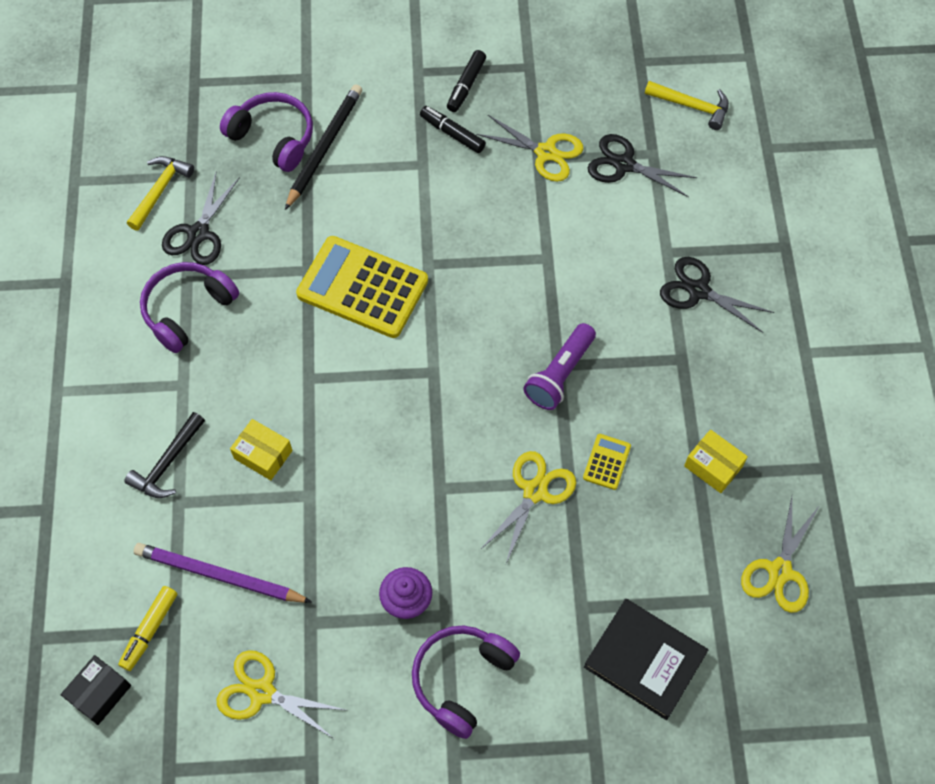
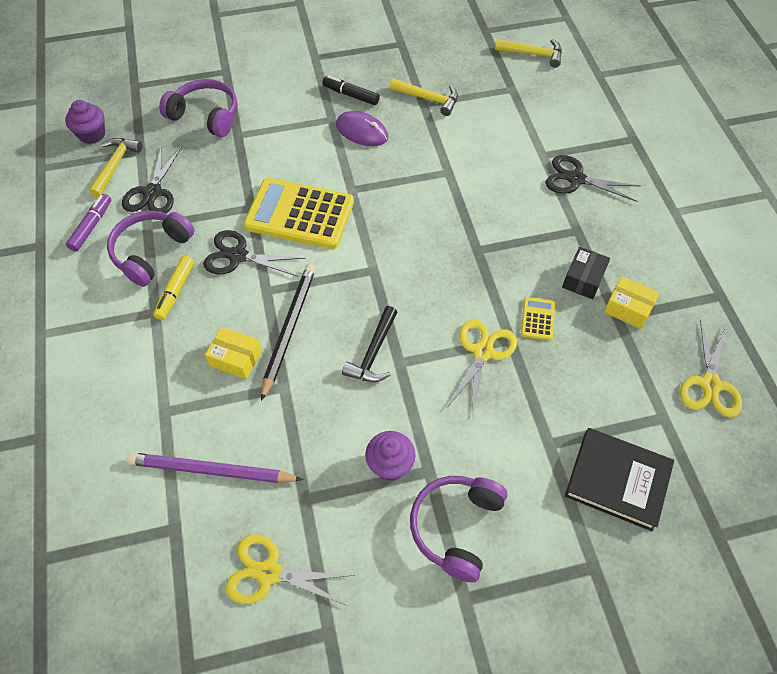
camera: 10 degrees left, 5 degrees down
black box [61,655,131,725] -> black box moved to [562,247,610,299]
yellow marker [118,586,177,671] -> yellow marker moved to [153,256,194,320]
black hammer [124,412,205,498] -> black hammer moved to [342,306,397,382]
black pencil [285,84,362,210] -> black pencil moved to [261,264,316,401]
black marker [447,50,486,112] -> none
yellow scissors [476,115,583,182] -> yellow hammer [390,79,458,116]
purple flashlight [523,323,596,410] -> none
black scissors [587,134,697,197] -> black scissors moved to [203,230,306,277]
none -> purple cupcake [65,100,105,144]
none -> purple marker [66,194,111,252]
none -> purple mouse [336,111,388,146]

